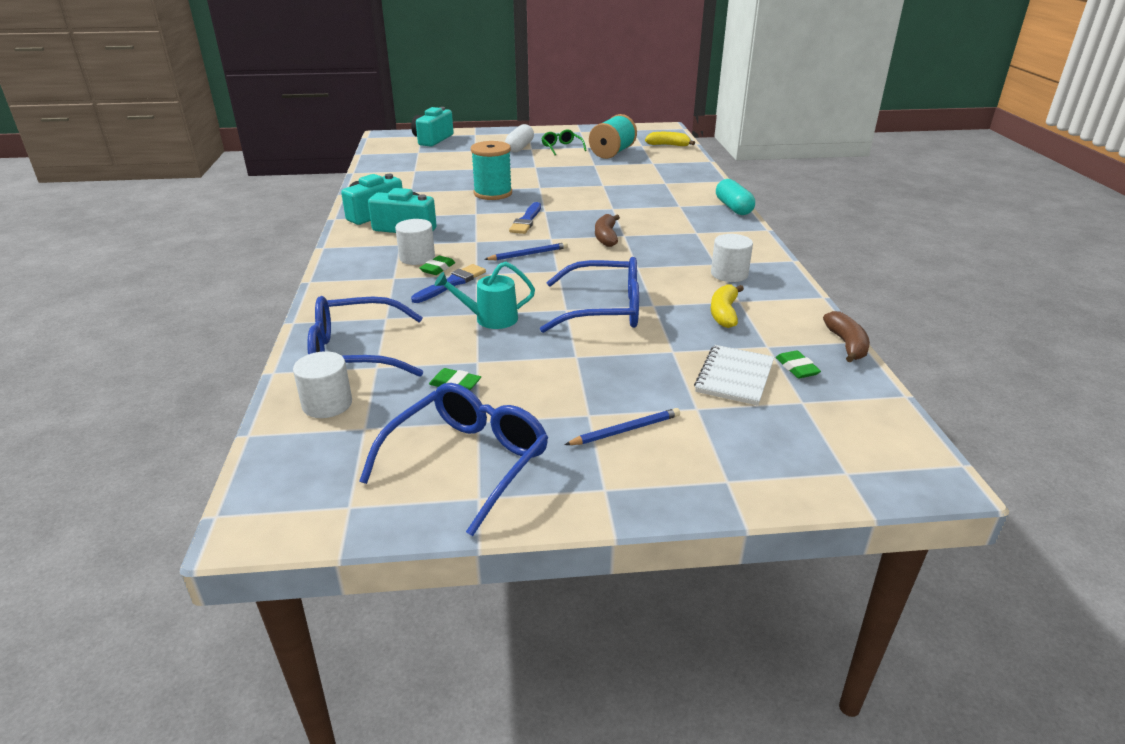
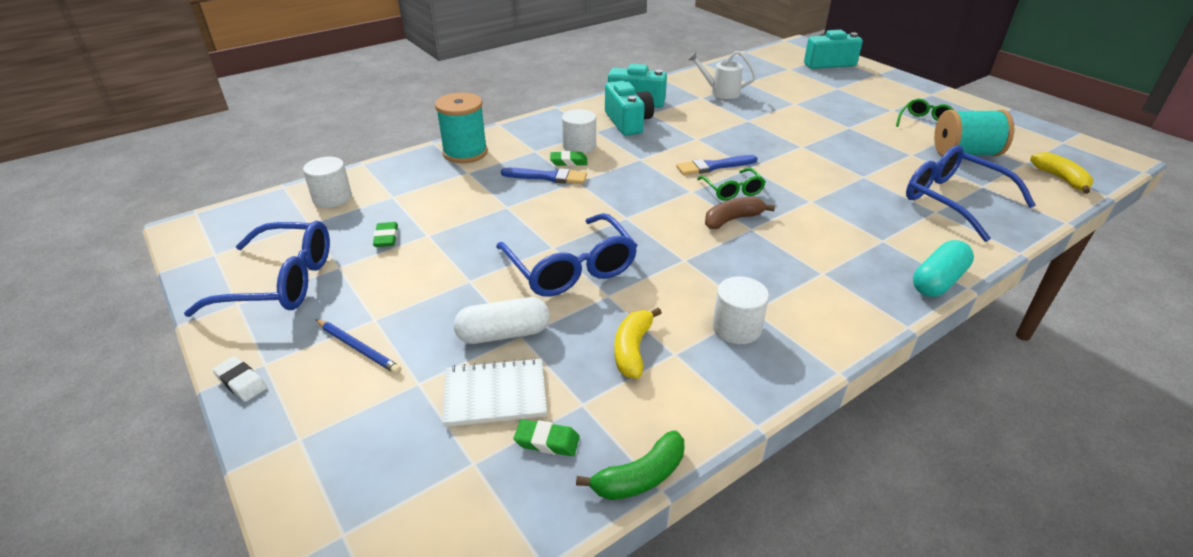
camera: 60 degrees right, 5 degrees up
blue glasses [307,296,423,377] -> blue glasses moved to [906,145,1036,242]
turquoise watering can [435,262,535,329] -> none
turquoise spool [471,141,512,200] -> turquoise spool moved to [435,92,488,163]
blue pencil [484,242,568,260] -> none
white capsule [505,124,534,152] -> white capsule moved to [454,297,550,344]
yellow banana [711,284,744,328] -> yellow banana turned 60 degrees counterclockwise [614,307,662,378]
green eraser [776,350,821,378] -> green eraser turned 60 degrees clockwise [514,419,580,456]
brown banana [823,311,870,363] -> green banana [576,430,684,500]
none -> white eraser [212,356,267,402]
none -> white watering can [688,51,756,99]
none -> green glasses [697,168,766,201]

